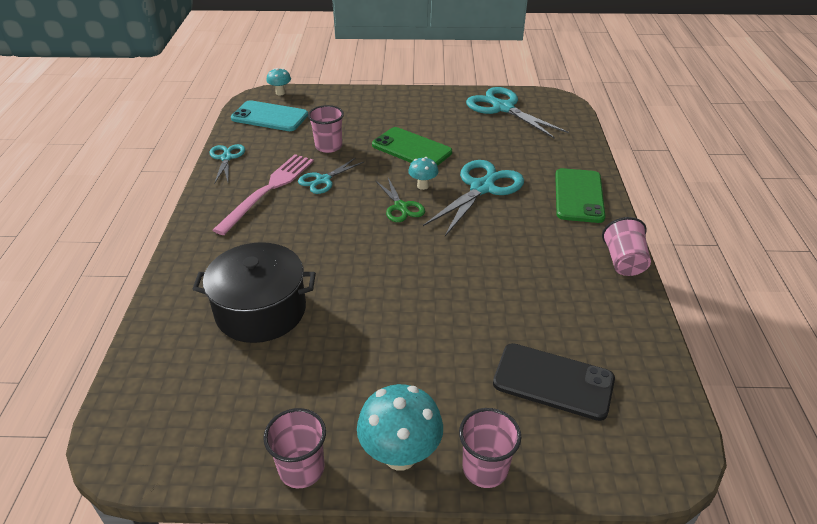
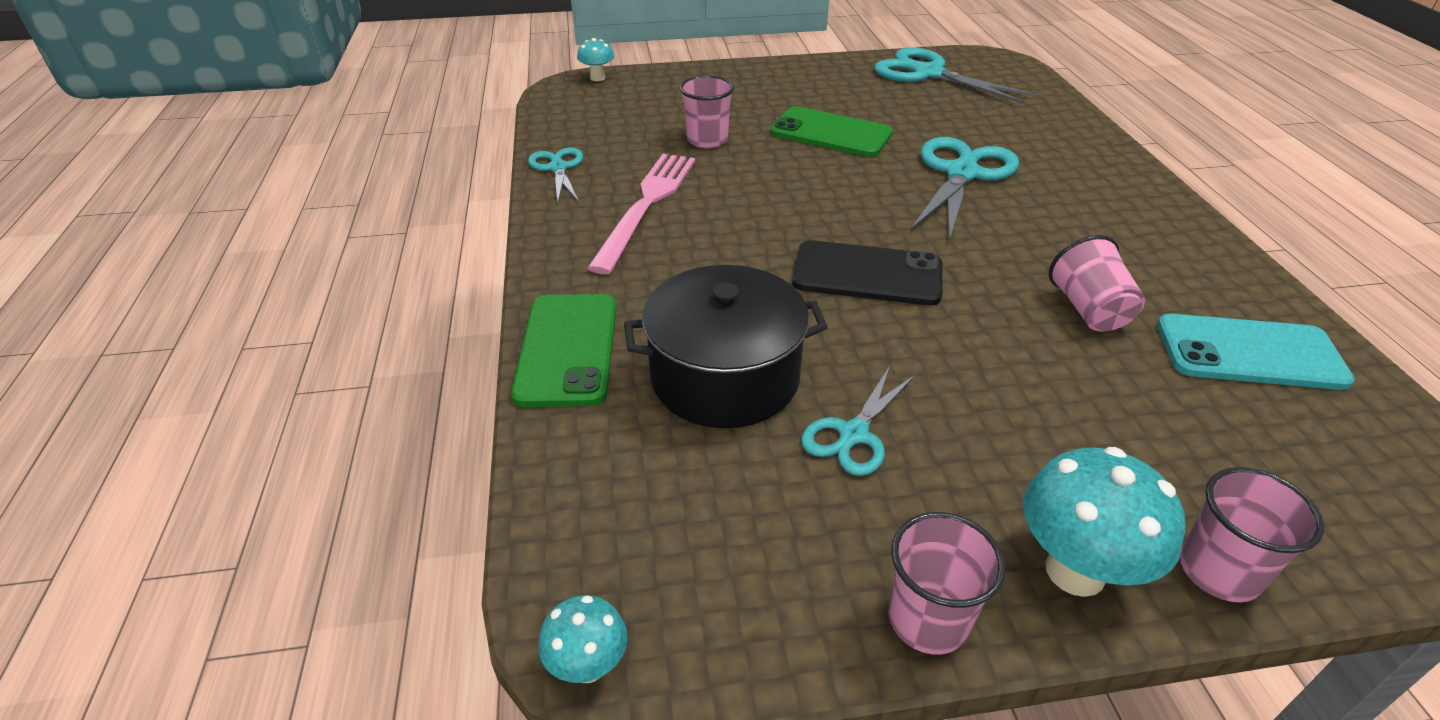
camera: 10 degrees left, 0 degrees up
turquoise phone [231,100,308,131] -> turquoise phone moved to [1157,314,1355,390]
turquoise scissors [298,158,364,194] -> turquoise scissors moved to [801,366,916,476]
green scissors [375,178,425,222] -> none
turquoise mushroom [408,157,438,190] -> turquoise mushroom moved to [539,595,628,683]
black phone [493,343,615,421] -> black phone moved to [792,240,942,306]
green phone [555,168,605,223] -> green phone moved to [511,294,617,407]
pink cup [602,217,651,276] -> pink cup moved to [1049,235,1145,332]

